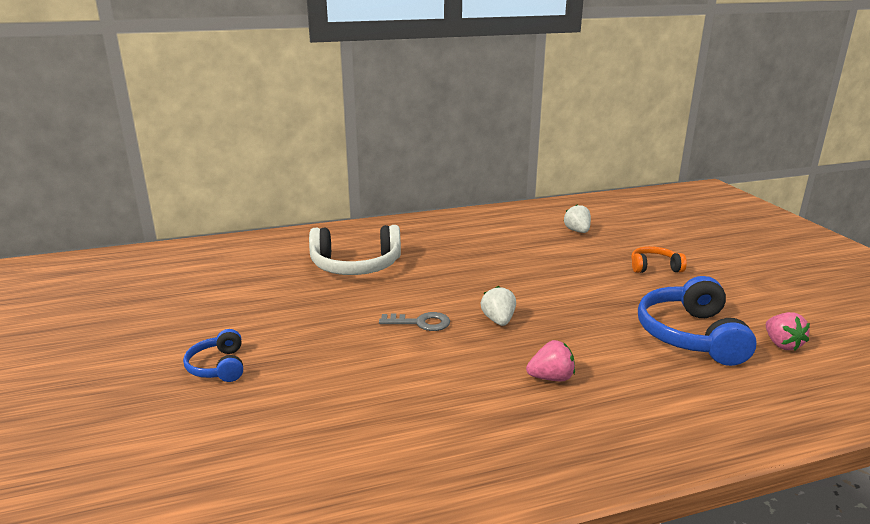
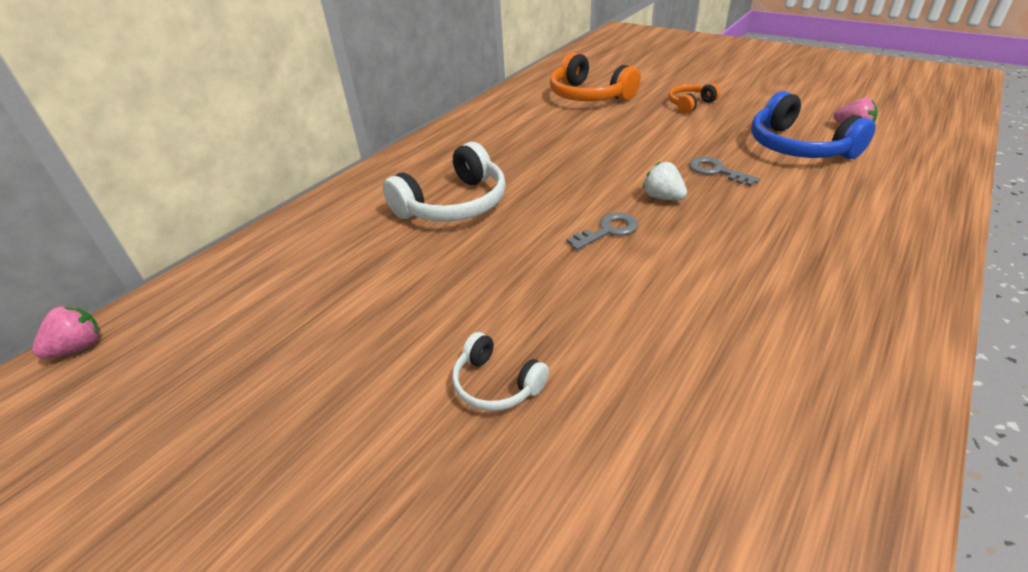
camera: 35 degrees left, 15 degrees up
blue headphones [183,329,243,382] -> white headphones [452,332,549,411]
pink strawberry [526,340,575,381] -> pink strawberry moved to [32,305,100,358]
white strawberry [564,204,591,233] -> orange headphones [550,52,641,101]
none -> grey key [689,157,760,187]

